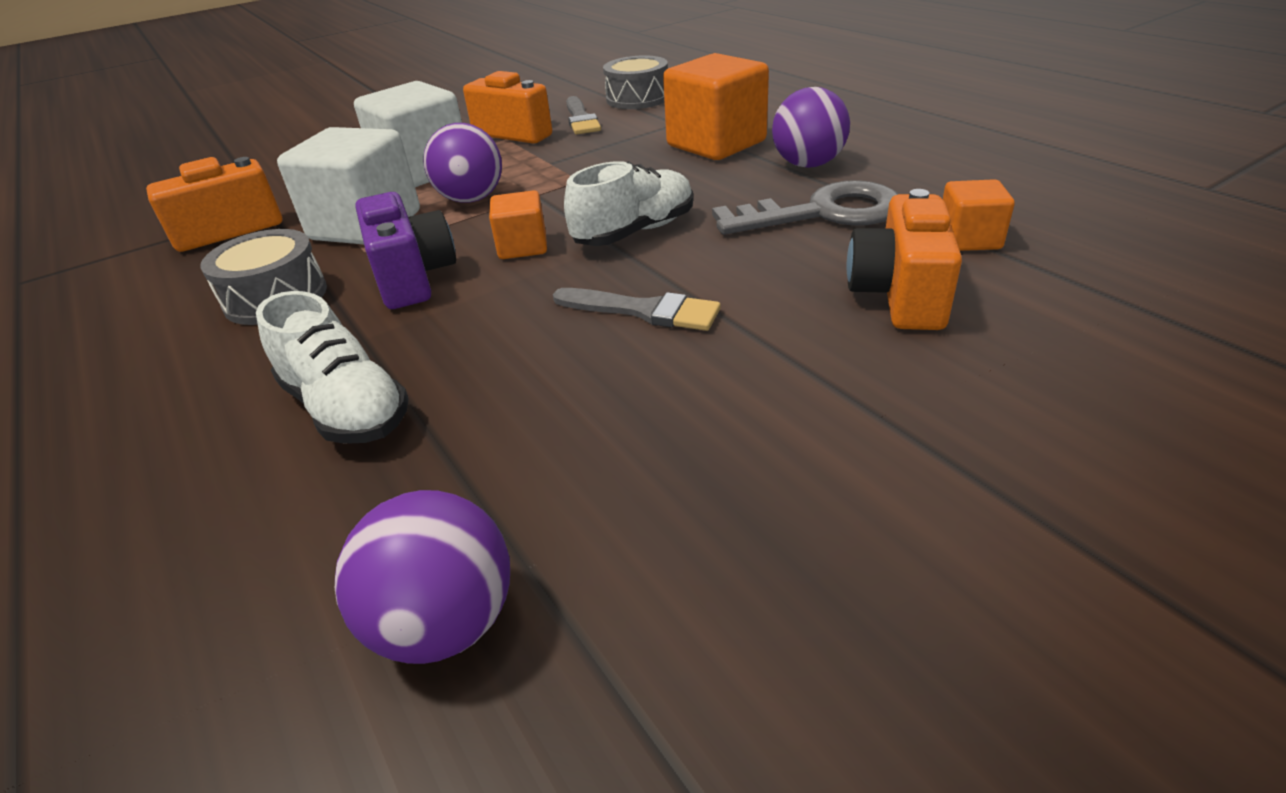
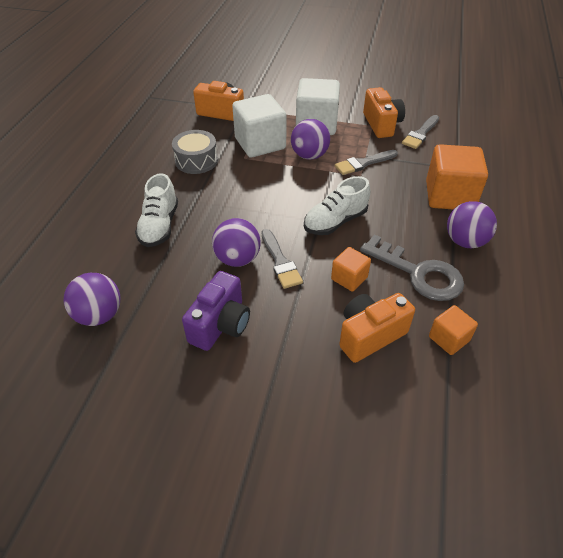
camera: 45 degrees right, 10 degrees up
purple camera [356,192,456,309] -> purple camera moved to [182,271,250,351]
orange cube [489,190,547,259] -> orange cube moved to [331,247,371,292]
white shoe [564,161,693,246] -> white shoe turned 135 degrees clockwise [304,176,370,235]
grey drum [603,55,668,109] -> none
none -> purple ball [212,218,261,267]
none -> grey brush [335,150,398,175]

